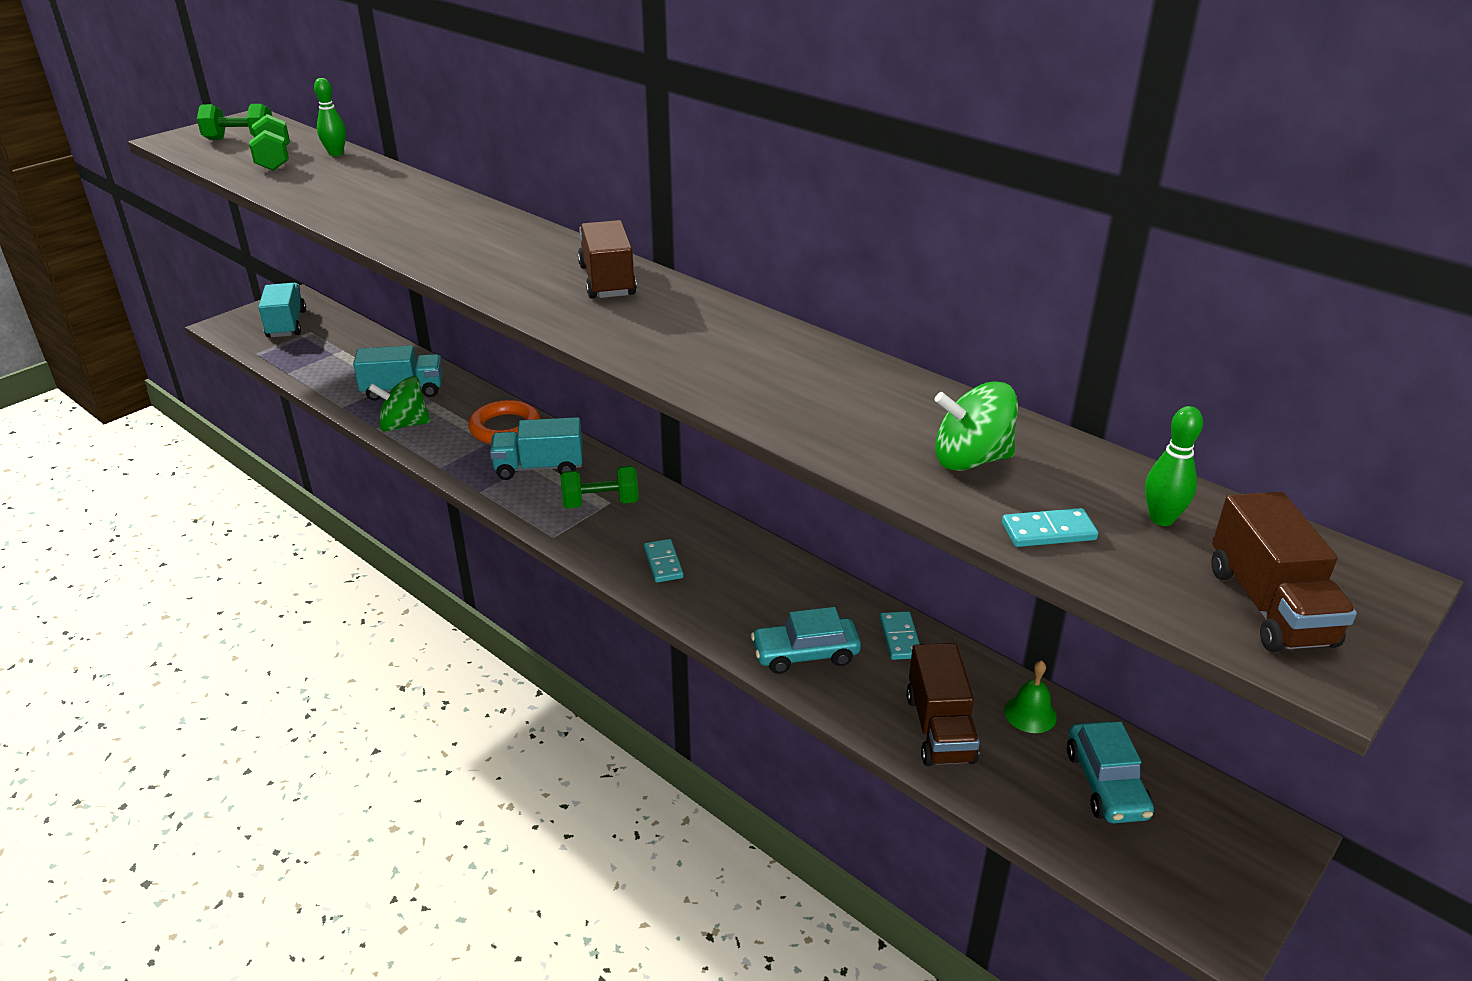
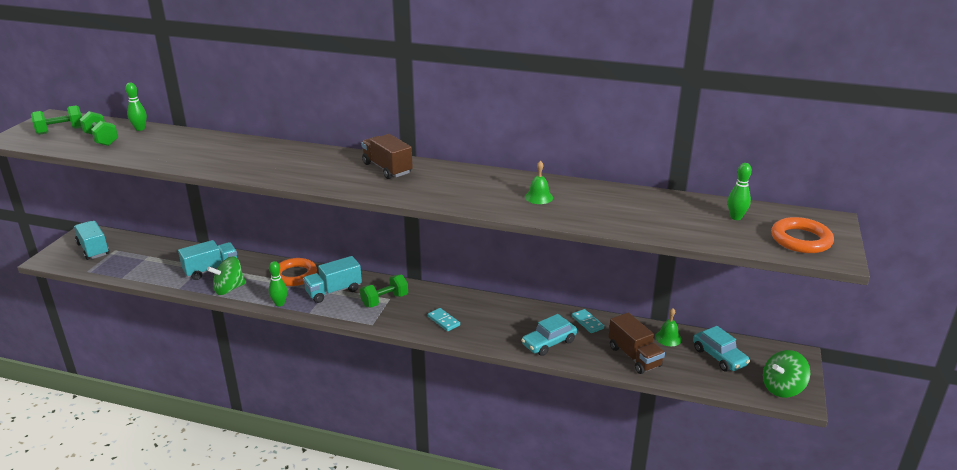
camera: 25 degrees left, 5 degrees down
green spinning top [934,381,1018,471] -> green spinning top moved to [763,350,810,398]
turquoise domino [1002,508,1098,547] -> none
brown truck [1211,492,1357,652] -> orange ring [771,217,834,253]
none -> green bowling pin [269,261,287,307]
none -> green bell [525,161,553,204]

